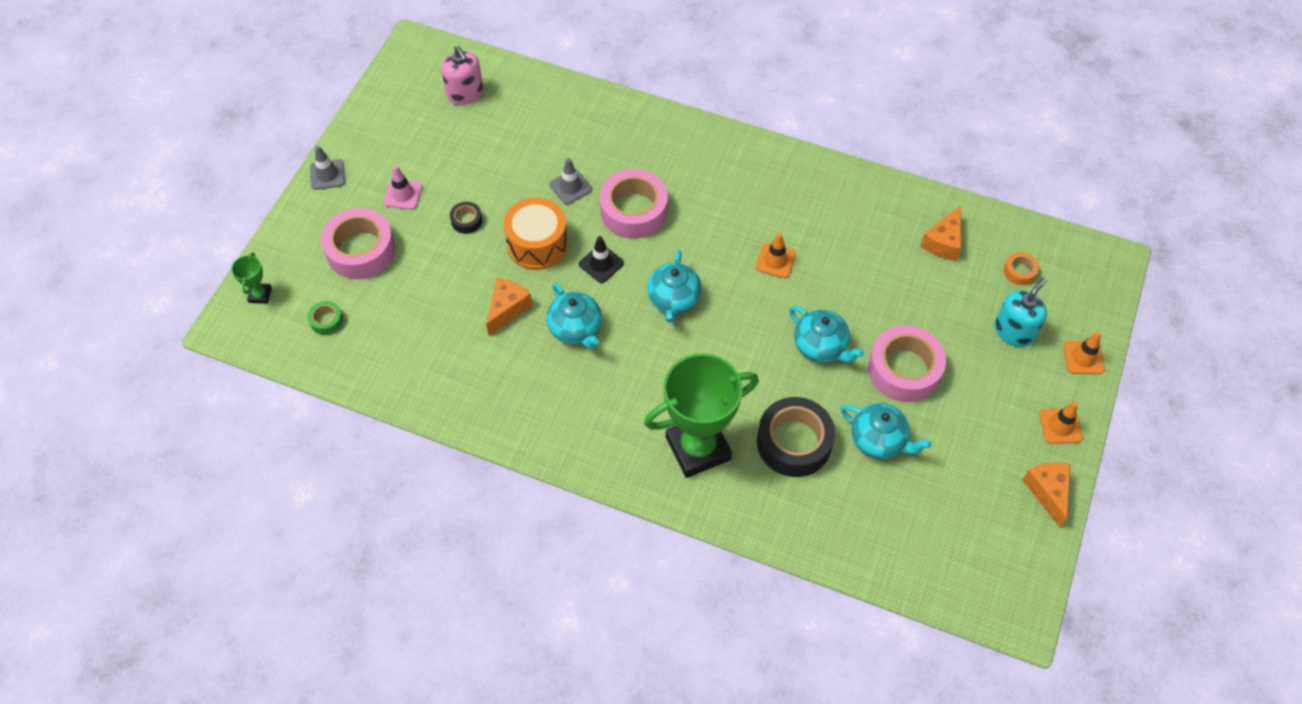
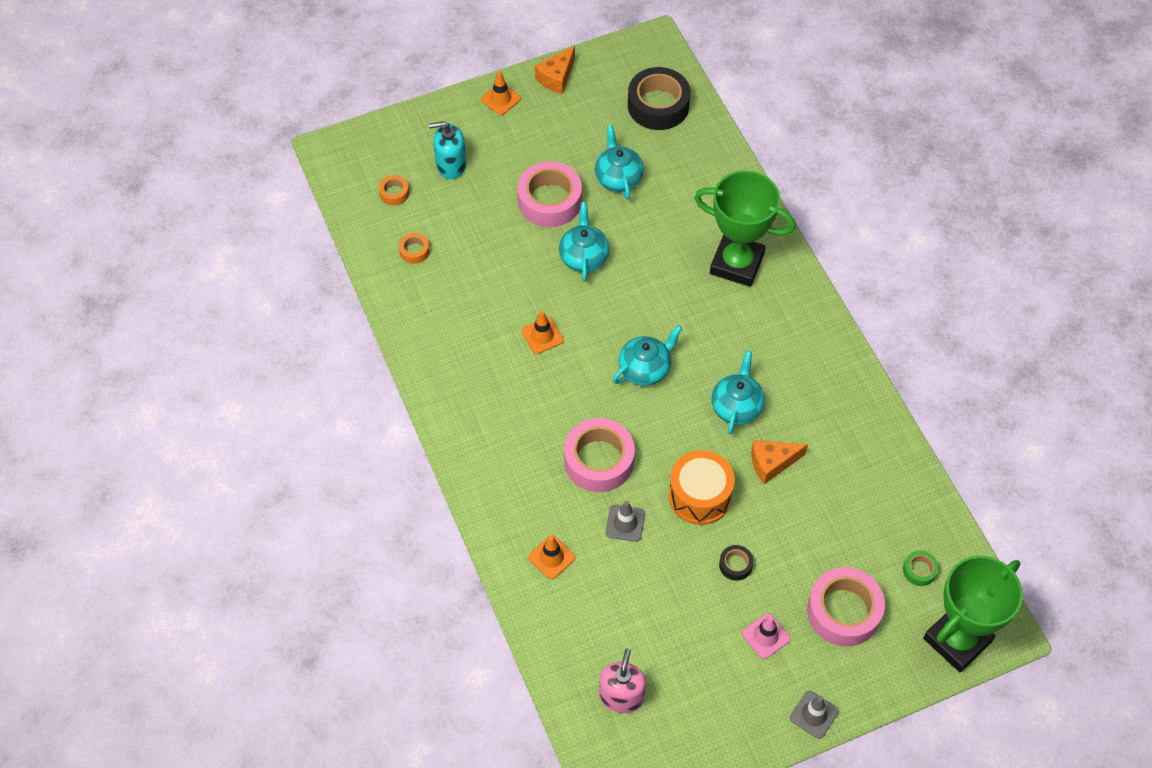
camera: 135 degrees left, 0 degrees up
green trophy [231,252,272,304] -> green trophy [923,556,1023,672], size x2.39
black traffic cone [579,236,624,283] -> none
black tape [757,397,835,477] -> black tape moved to [628,67,690,130]
orange cheese [921,205,961,261] -> orange tape [399,233,430,264]
orange traffic cone [1063,332,1105,374] -> orange traffic cone moved to [528,535,575,579]

